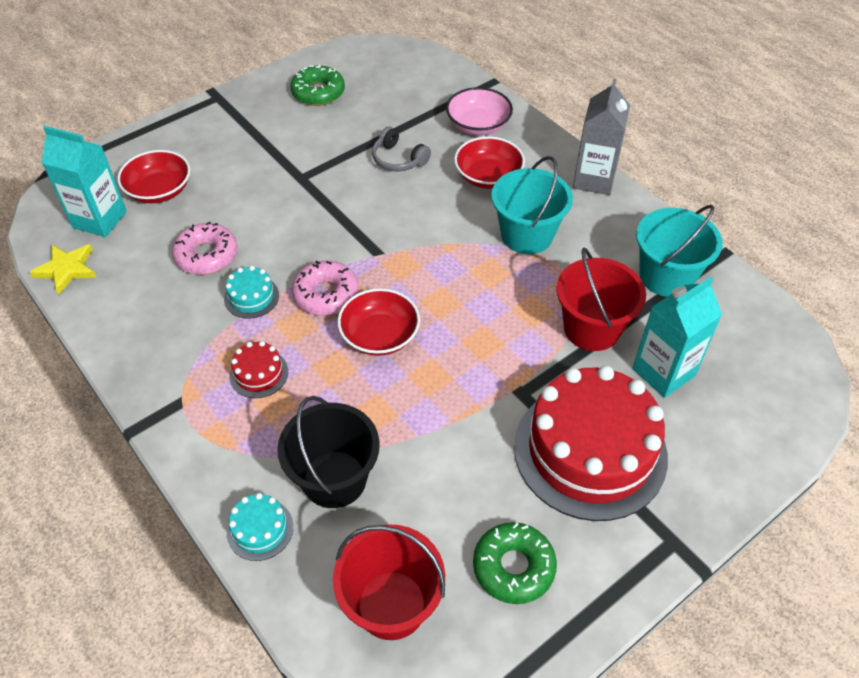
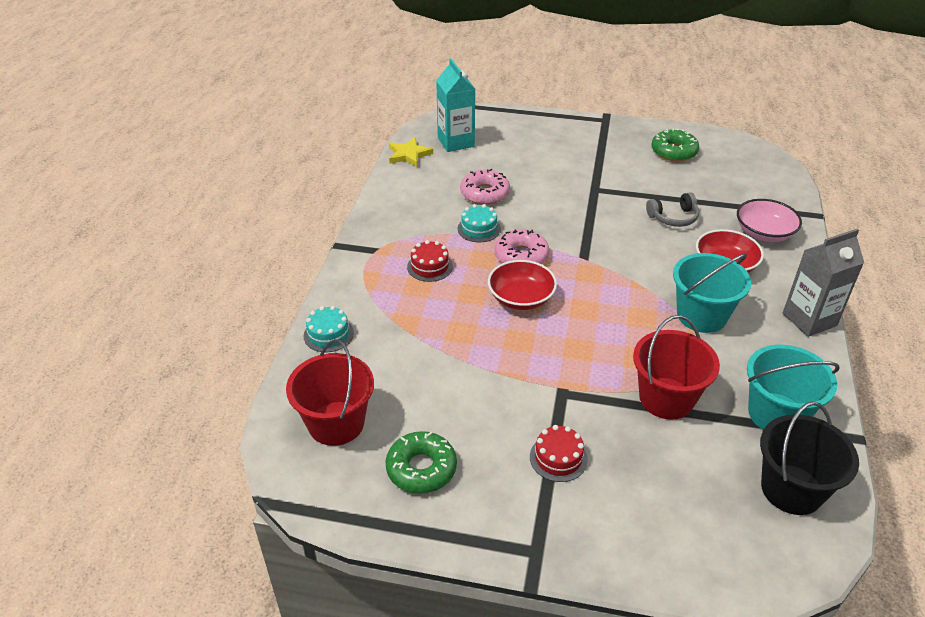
camera: 50 degrees right, 10 degrees down
red bowl [117,150,190,203] -> none
black bucket [277,396,380,508] -> black bucket moved to [760,402,859,515]
grey headphones [372,126,431,171] -> grey headphones turned 105 degrees counterclockwise [646,192,699,227]
red cake [514,365,668,521] -> red cake [530,425,588,482], size x0.41
turquoise carton [632,277,722,398] -> none

